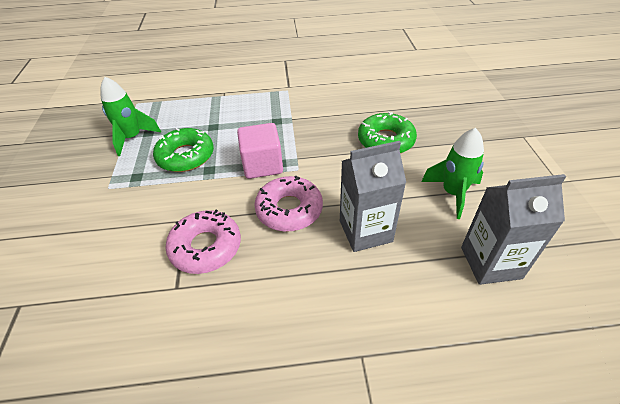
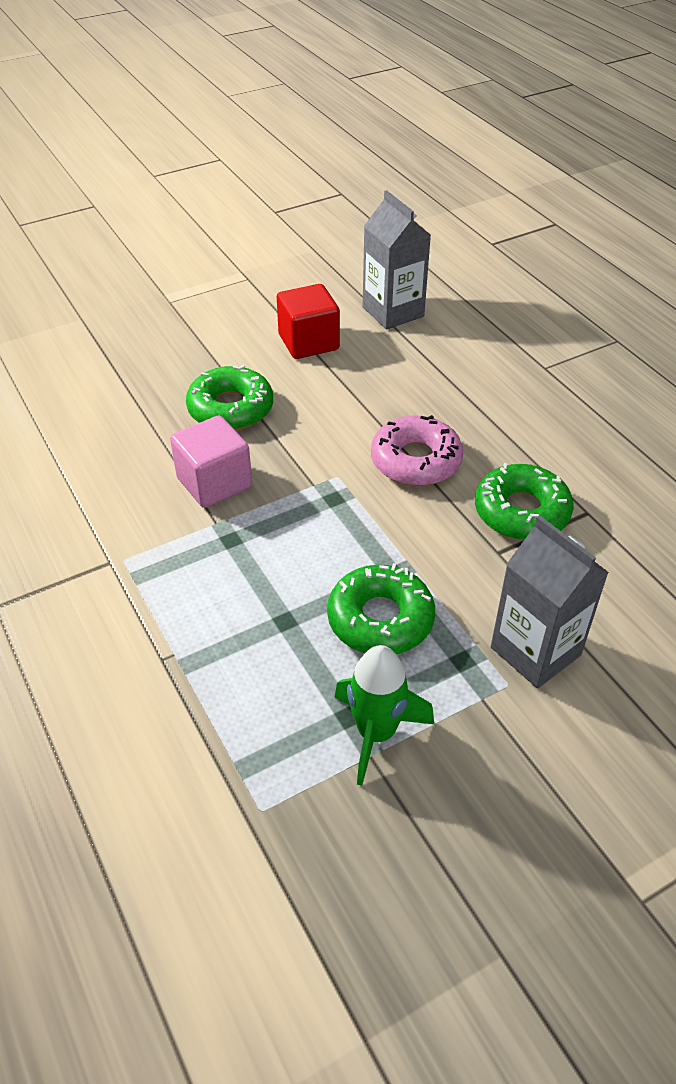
camera: 115 degrees left, 0 degrees up
pink donut [165,210,241,274] -> green donut [475,463,574,540]
pink cube [237,123,283,179] -> pink cube moved to [170,416,252,508]
grey carton [340,141,406,252] -> grey carton moved to [491,515,609,688]
green rocket [421,128,484,219] -> red cube [277,284,340,359]

